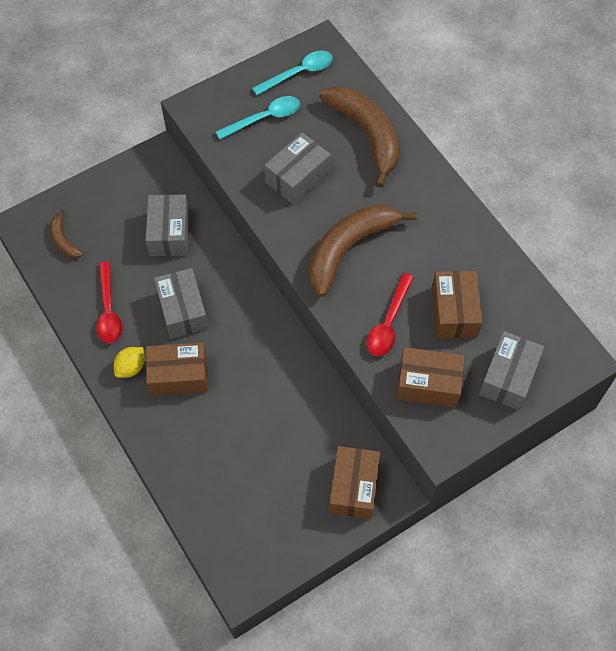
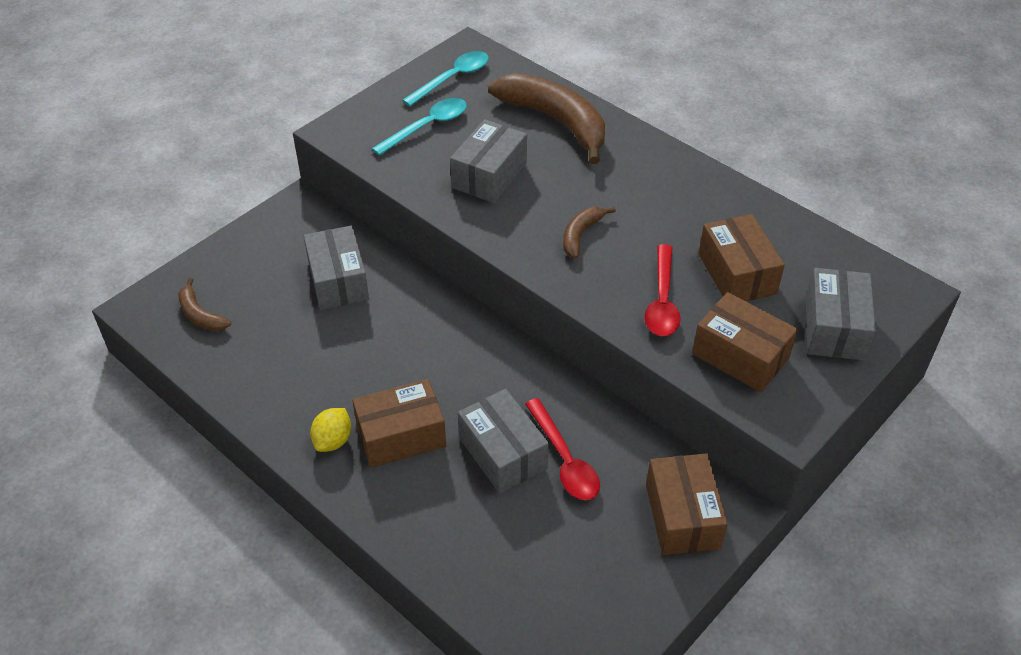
camera: 15 degrees left, 15 degrees down
red spoon [97,262,122,343] -> red spoon moved to [525,398,600,500]
grey box [154,268,208,339] -> grey box moved to [458,389,549,494]
brown banana [309,204,417,297] -> brown banana [563,207,616,259], size x0.48
brown box [396,347,465,408] -> brown box turned 45 degrees clockwise [692,292,798,392]

